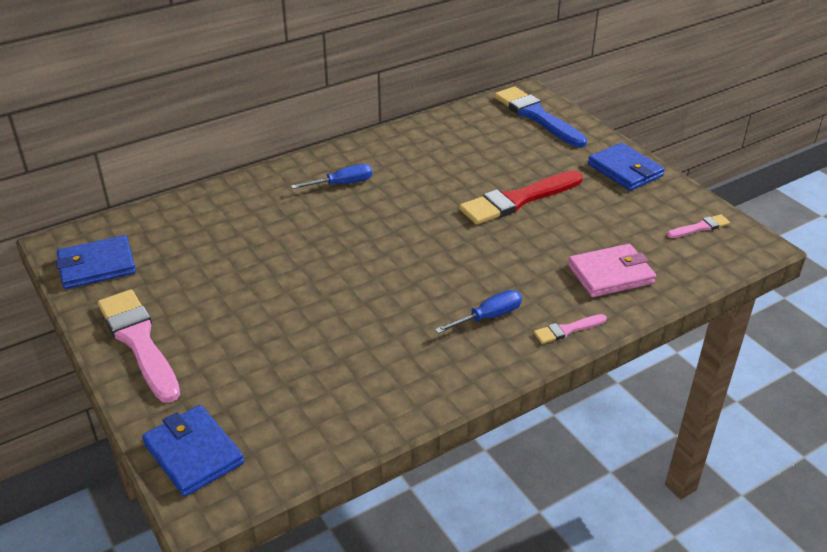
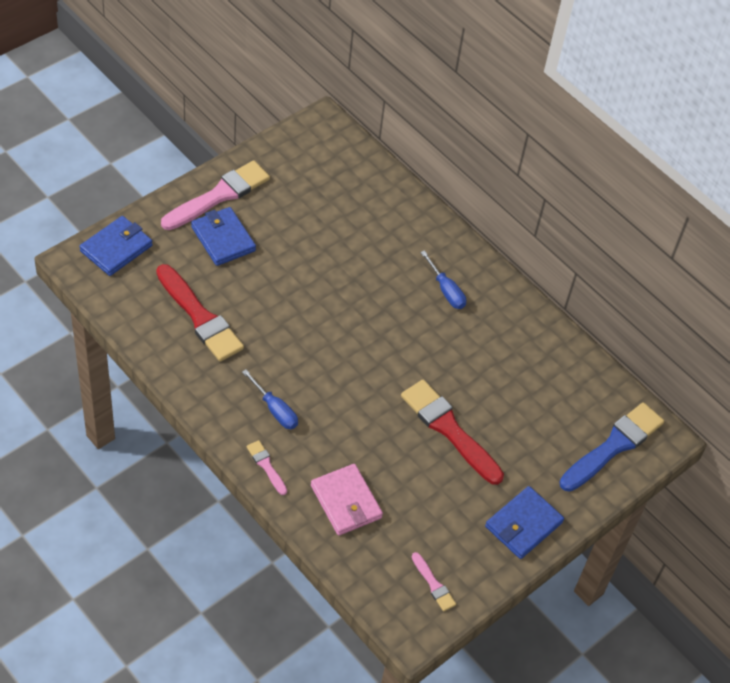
camera: 75 degrees right, 15 degrees up
blue wallet [56,235,136,289] -> blue wallet moved to [191,207,256,266]
none -> red brush [156,264,244,362]

